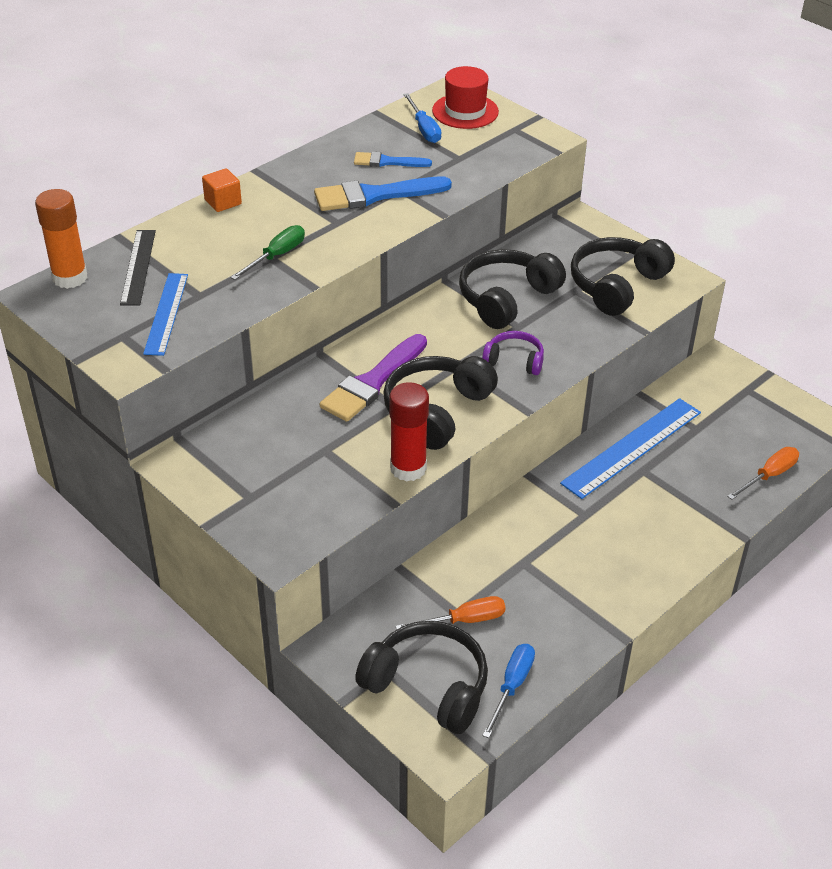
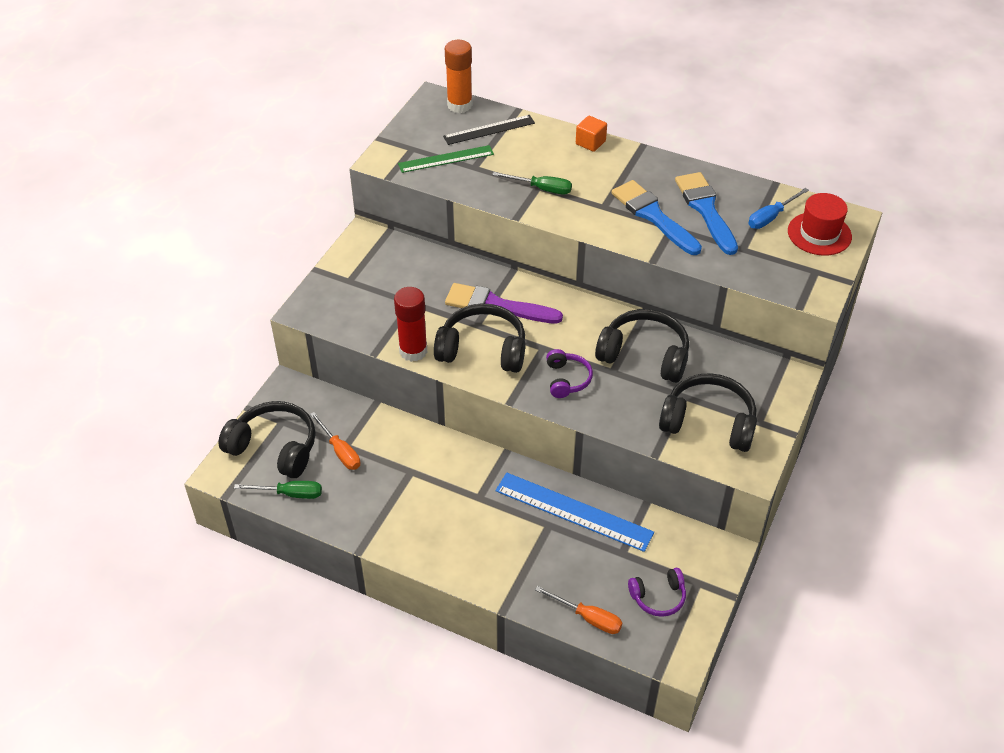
camera: 70 degrees right, 5 degrees up
blue ruler [143,273,188,356] -> green ruler [398,145,494,173]
blue brush [354,152,432,167] -> blue brush [675,172,738,255], size x1.72
black headphones [355,621,488,734] -> black headphones turned 75 degrees counterclockwise [218,401,316,478]
blue screwdriver [482,644,535,738] -> green screwdriver [234,481,322,499]
none -> purple headphones [628,568,686,617]

